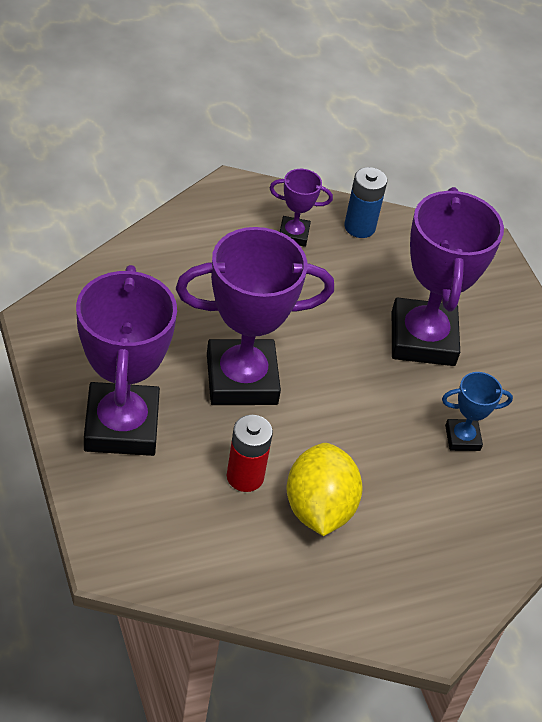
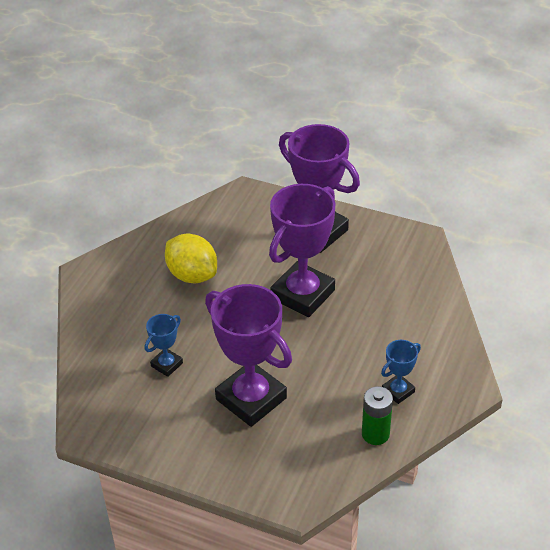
camera: 140 degrees right, 5 degrees down
red battery [227,415,273,492] -> none
purple trophy [270,169,333,247] -> blue trophy [381,340,421,404]
blue battery [344,167,387,238] -> green battery [362,386,393,445]

